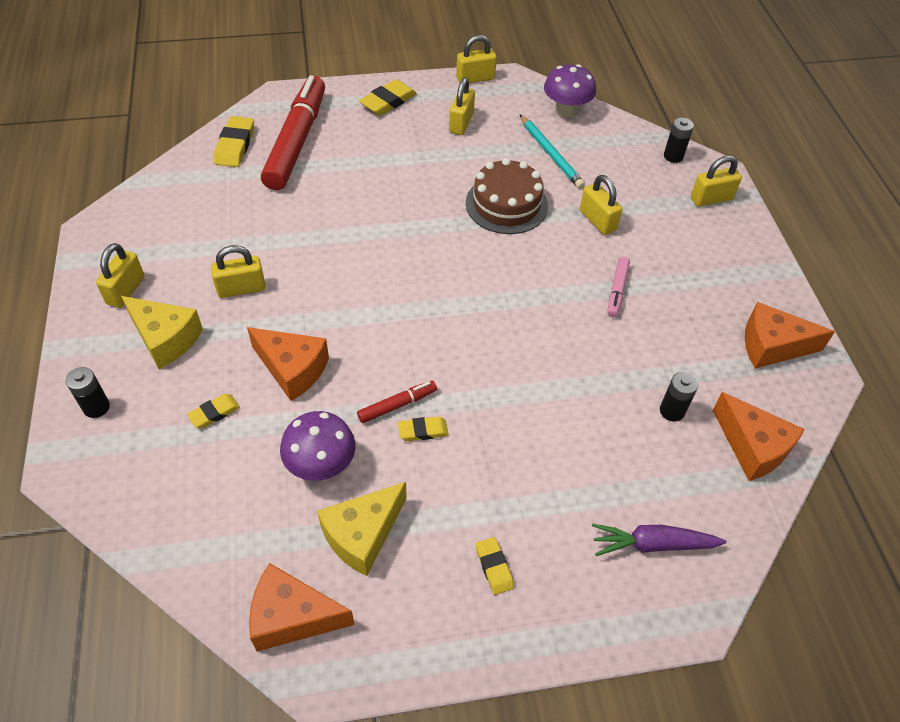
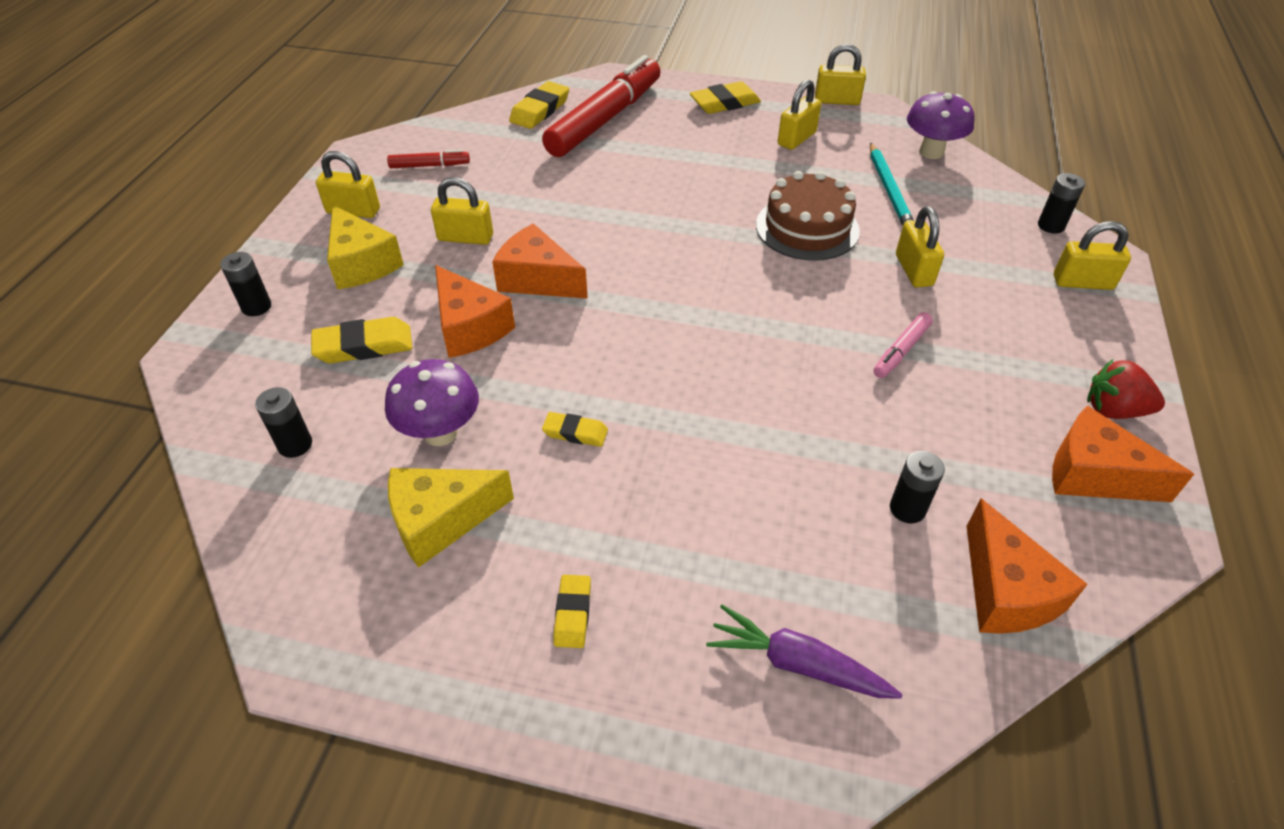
camera: 25 degrees right, 5 degrees down
yellow padlock [96,243,144,308] -> yellow padlock turned 60 degrees clockwise [316,151,380,218]
yellow eraser [187,394,240,428] -> yellow eraser [311,317,412,364], size x1.65
orange cheese [249,563,355,652] -> orange cheese moved to [492,224,588,299]
red marker [357,381,437,423] -> red marker moved to [387,149,470,168]
none -> black battery [255,387,312,458]
none -> red strawberry [1087,359,1165,419]

